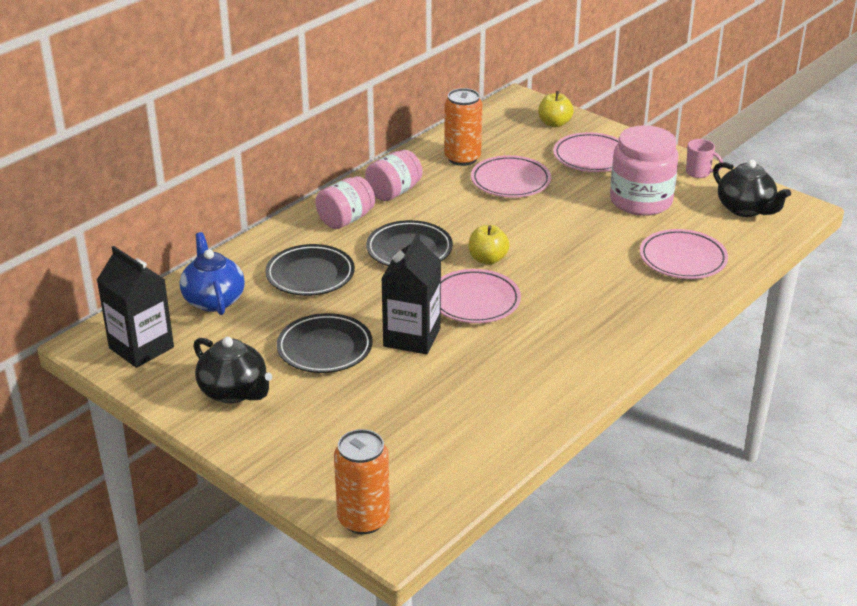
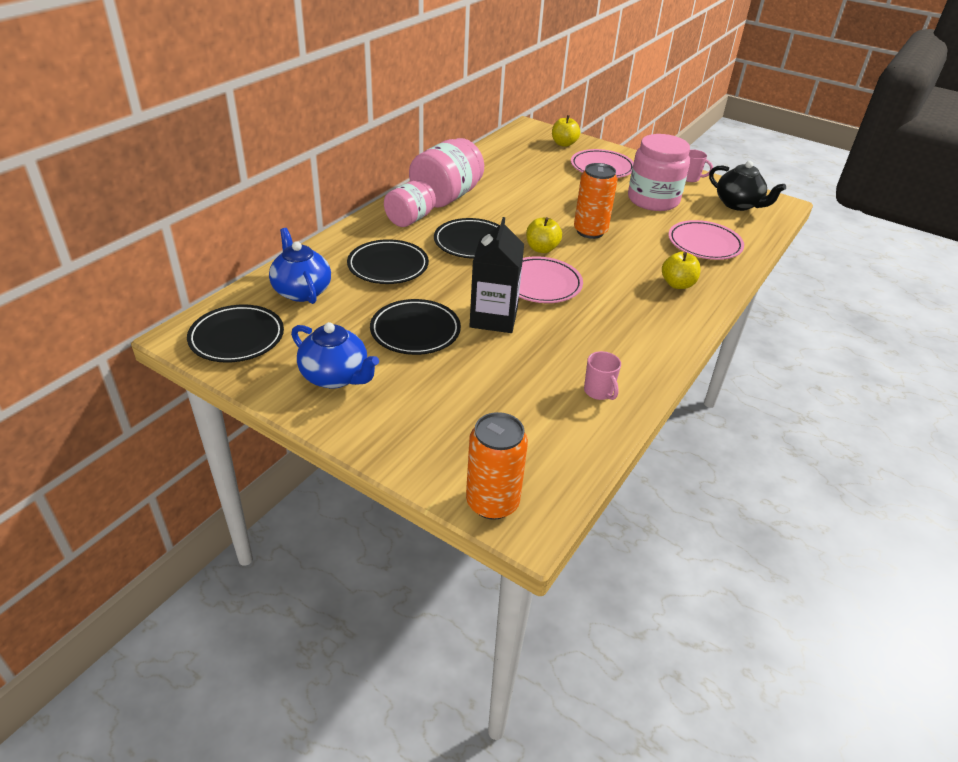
camera: 10 degrees left, 5 degrees up
black carton [97,246,174,368] -> black plate [187,304,284,363]
black teapot [194,337,272,403] -> blue teapot [291,322,379,389]
pink jar [365,150,422,201] -> pink jar [409,138,484,208], size x1.54
orange can [444,88,482,166] -> orange can moved to [574,163,618,239]
pink plate [471,155,551,198] -> none
none -> pink mug [584,351,621,400]
none -> yellow apple [662,252,701,289]

